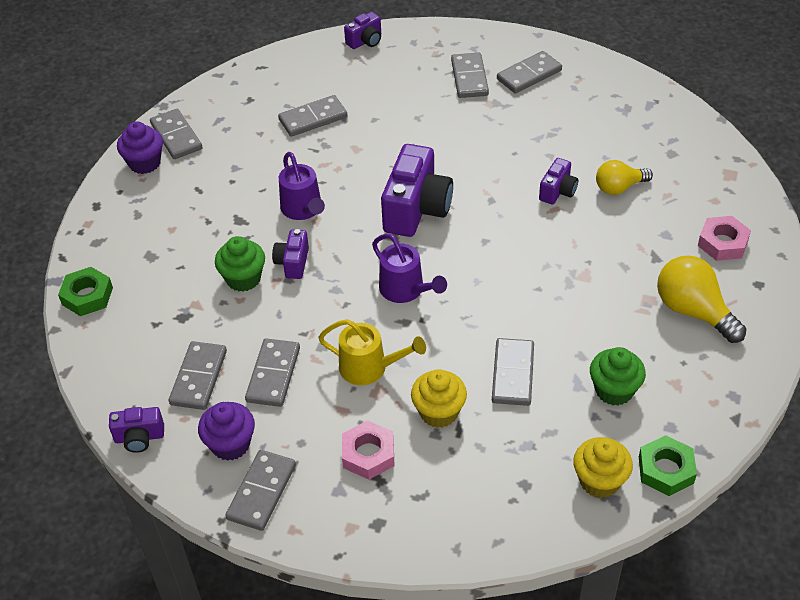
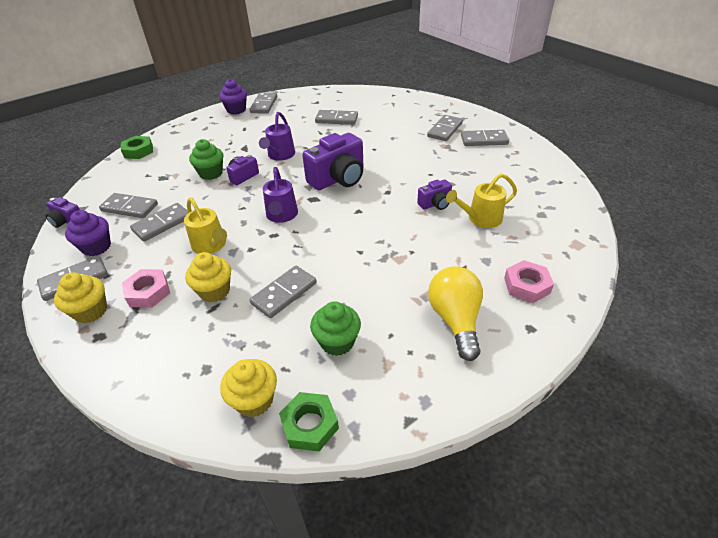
camera: 35 degrees right, 5 degrees down
grey domino [169,341,227,410] -> grey domino turned 60 degrees clockwise [99,193,158,218]
purple camera [344,12,381,49] -> none
yellow light bulb [596,160,653,195] -> yellow watering can [446,173,517,228]
none -> yellow cupcake [54,273,107,323]

